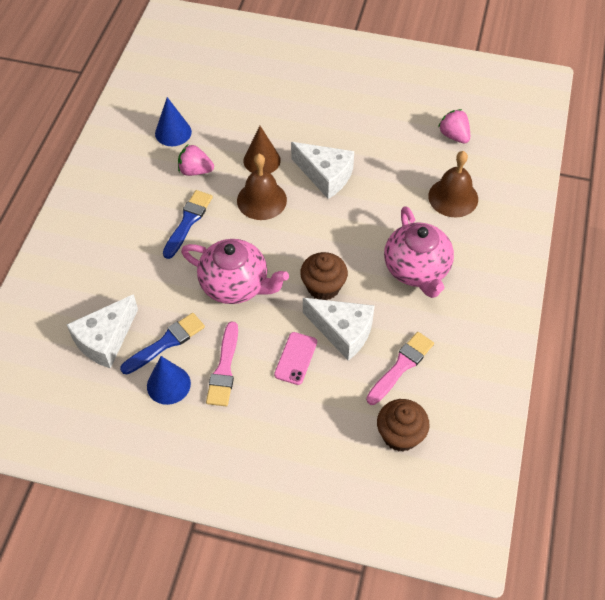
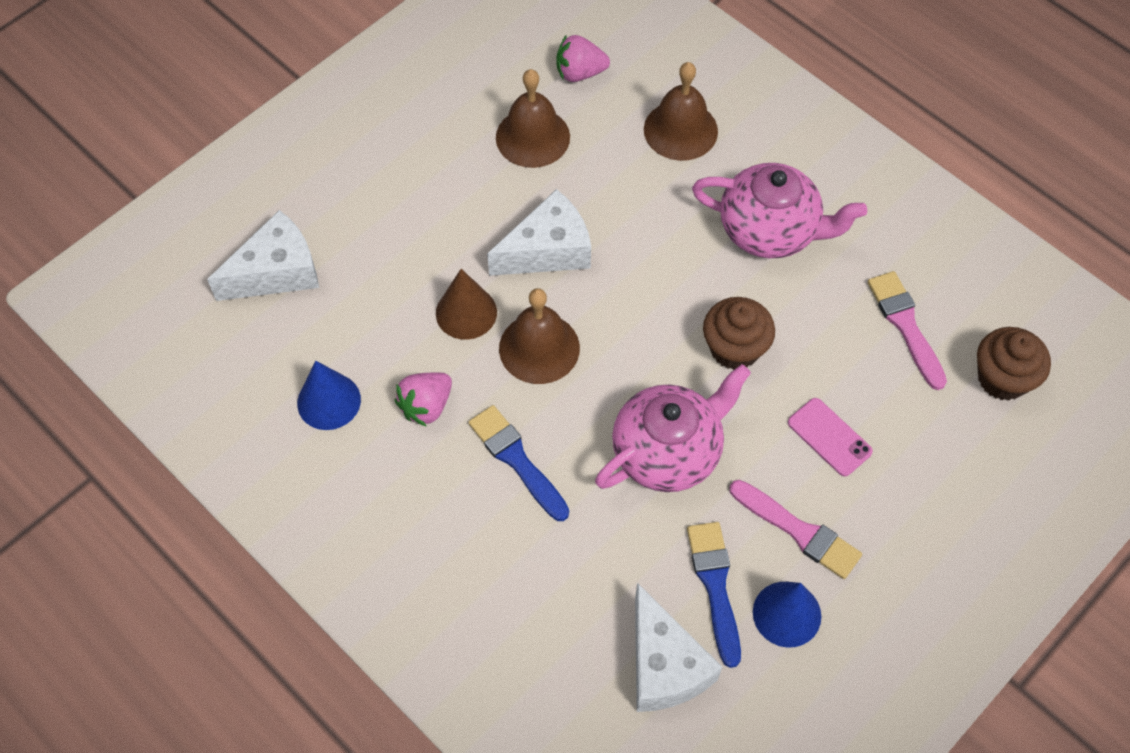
camera: 60 degrees left, 5 degrees up
white cheese [303,298,375,361] -> white cheese moved to [207,210,319,301]
none -> brown bell [496,69,570,168]

